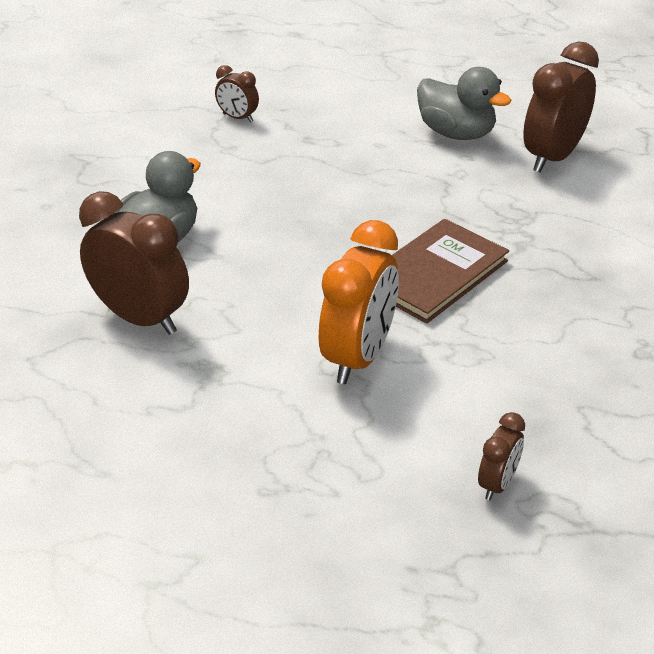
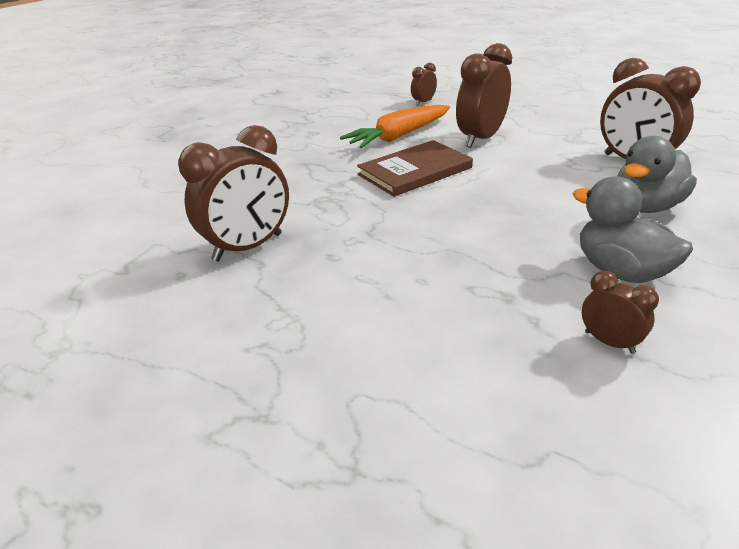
camera: 165 degrees left, 5 degrees down
orange clock [319,220,399,384] -> brown clock [456,43,512,148]
grey duck [417,67,511,140] -> grey duck moved to [573,176,693,283]
none -> orange carrot [340,105,450,148]

